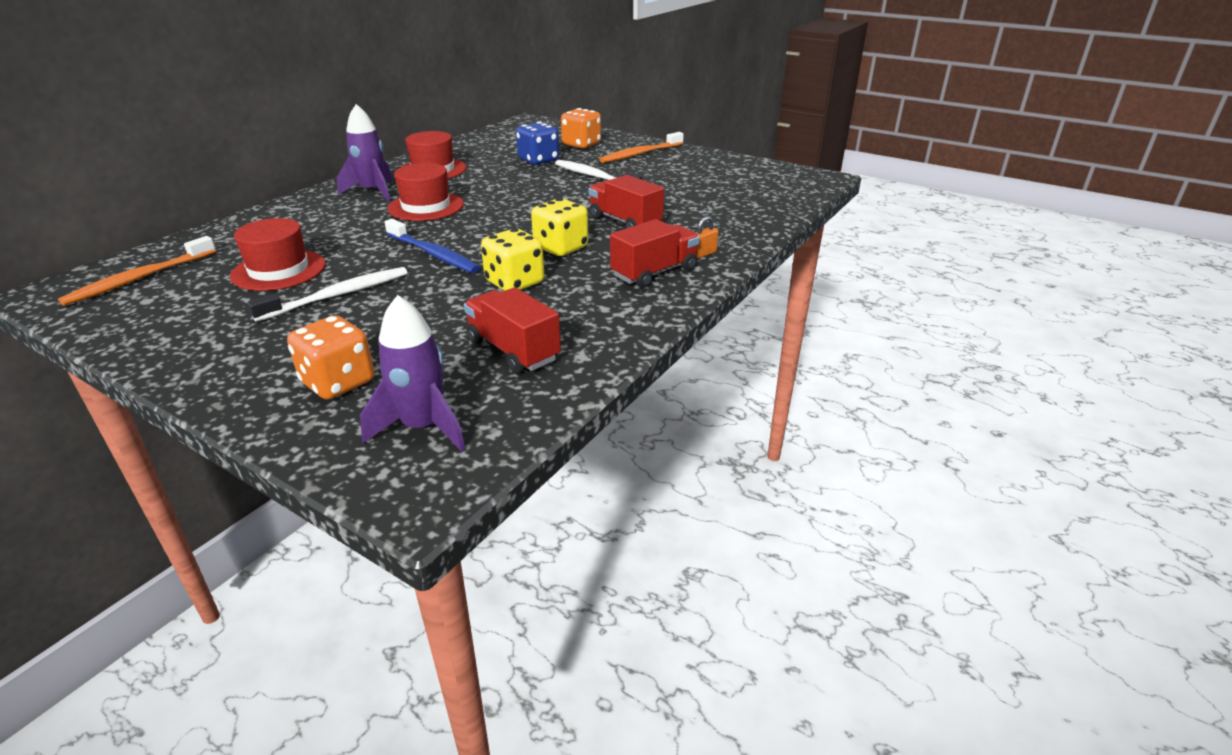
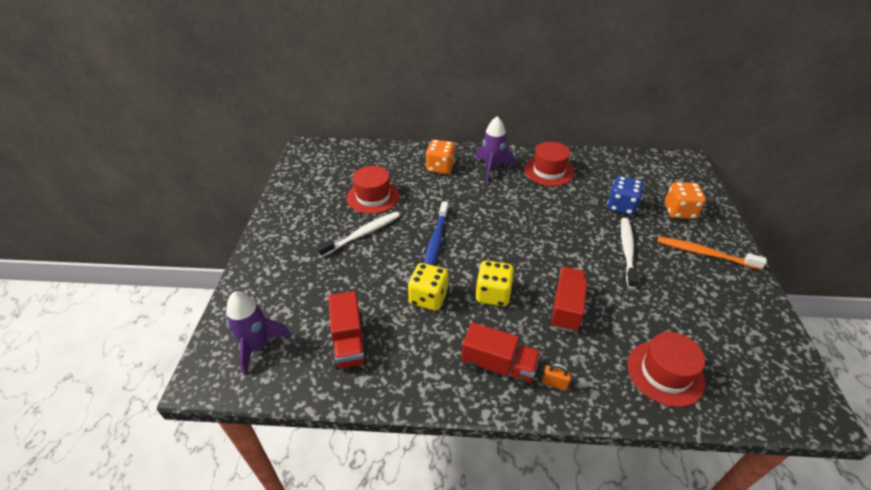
camera: 60 degrees right, 10 degrees up
orange toothbrush [58,236,216,306] -> none
white toothbrush [247,267,407,322] -> white toothbrush turned 60 degrees counterclockwise [316,212,400,258]
orange dice [287,315,374,400] -> orange dice moved to [426,140,455,174]
red hat [387,163,464,221] -> red hat moved to [627,332,705,407]
red truck [464,287,561,374] -> red truck turned 150 degrees clockwise [328,291,368,369]

